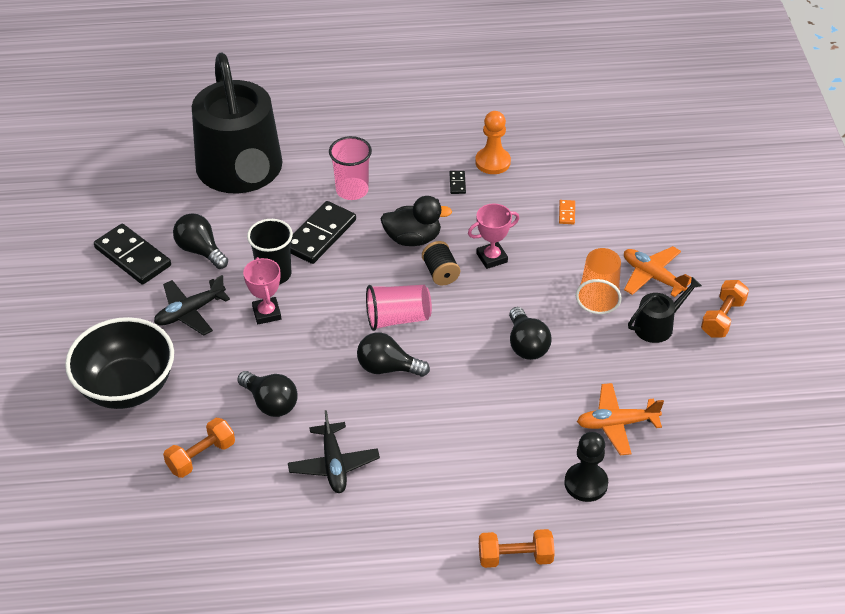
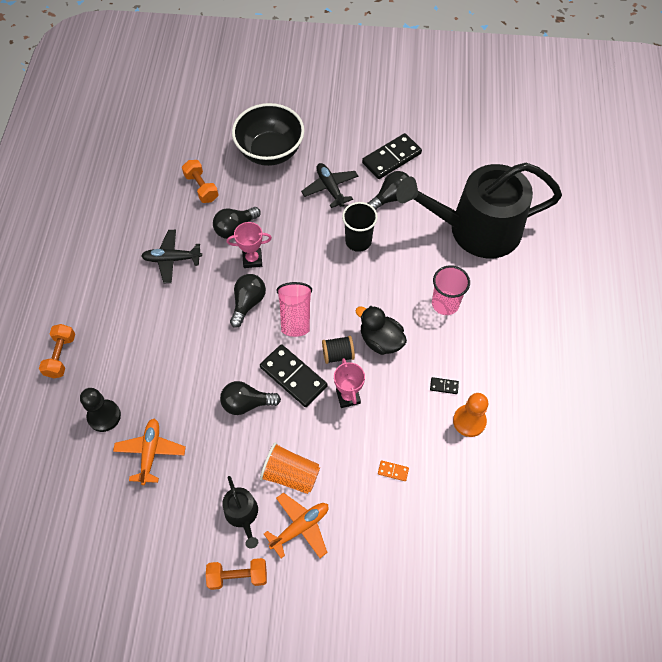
camera: 100 degrees right, 15 degrees up
pink trophy [243,257,281,324] -> pink trophy moved to [227,222,272,268]
black domino [290,201,356,264] -> black domino moved to [260,344,327,407]
black duck [381,196,452,246] -> black duck turned 120 degrees clockwise [355,306,407,355]
orange dumbbell [701,280,749,337] -> orange dumbbell turned 45 degrees counterclockwise [206,558,267,590]

